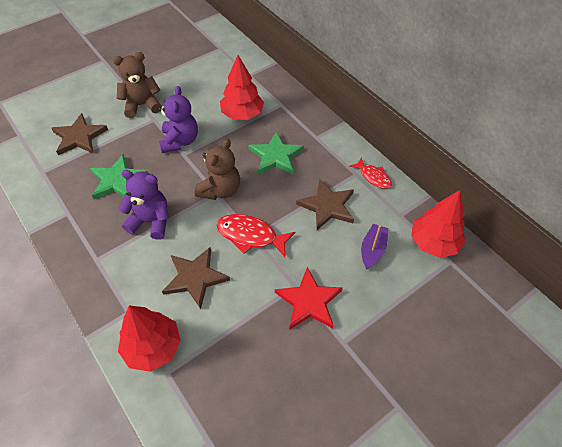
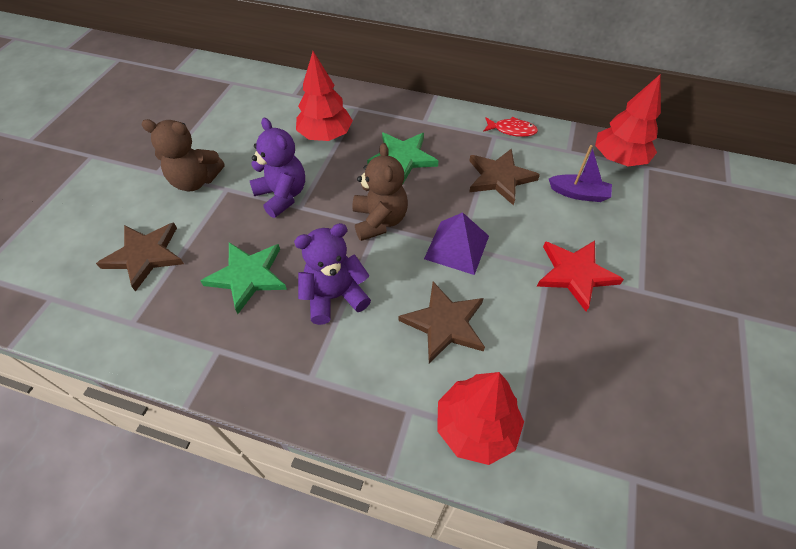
camera: 35 degrees left, 0 degrees up
brown teddy bear [113,52,162,118] -> brown teddy bear turned 120 degrees counterclockwise [141,119,225,191]
red fish [217,214,295,257] -> purple pyramid [424,212,489,275]
purple boat [361,224,388,269] -> purple boat turned 120 degrees clockwise [549,145,612,202]

